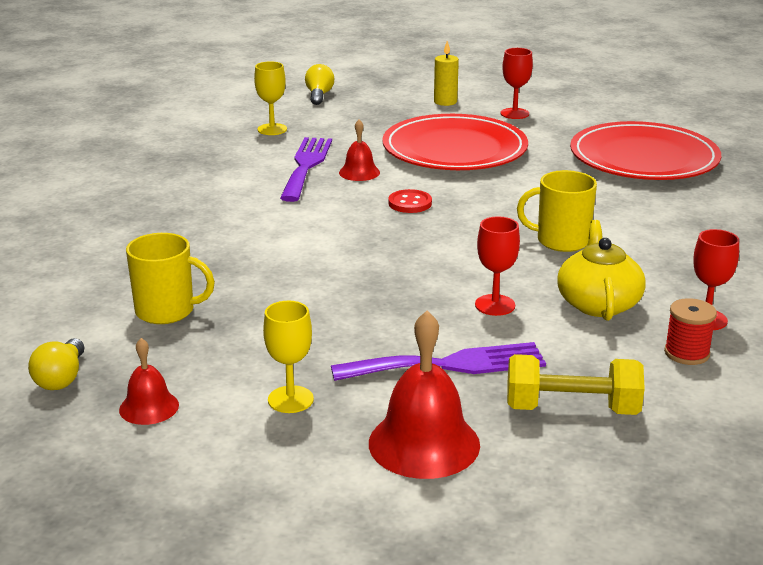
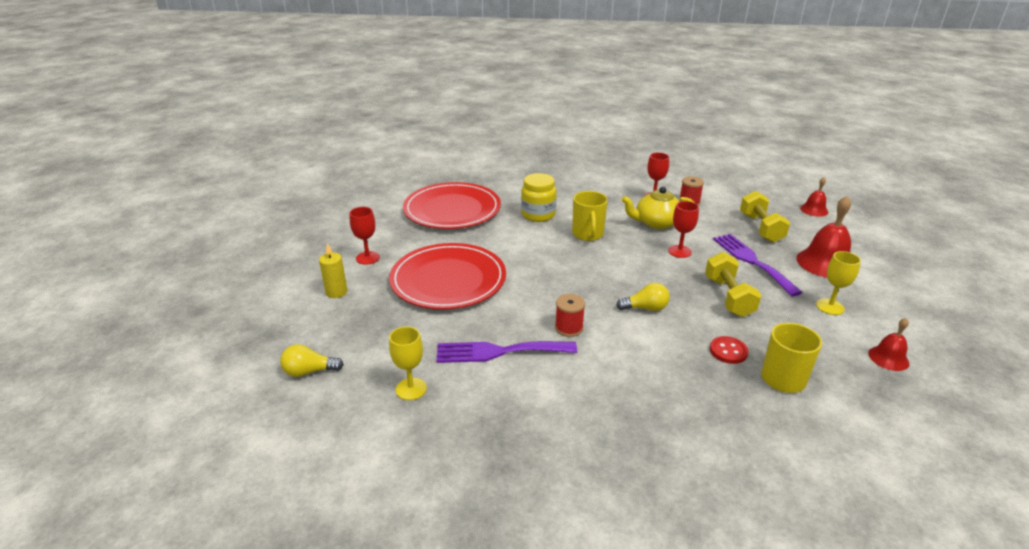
camera: 100 degrees left, 5 degrees up
yellow light bulb [28,338,84,390] -> yellow light bulb moved to [616,283,670,311]
red bell [339,120,380,181] -> red bell moved to [800,177,828,216]
red button [388,189,432,213] -> red button moved to [710,336,749,364]
none -> yellow jar [521,173,556,222]
none -> red spool [555,294,585,337]
none -> yellow dumbbell [705,252,761,317]

